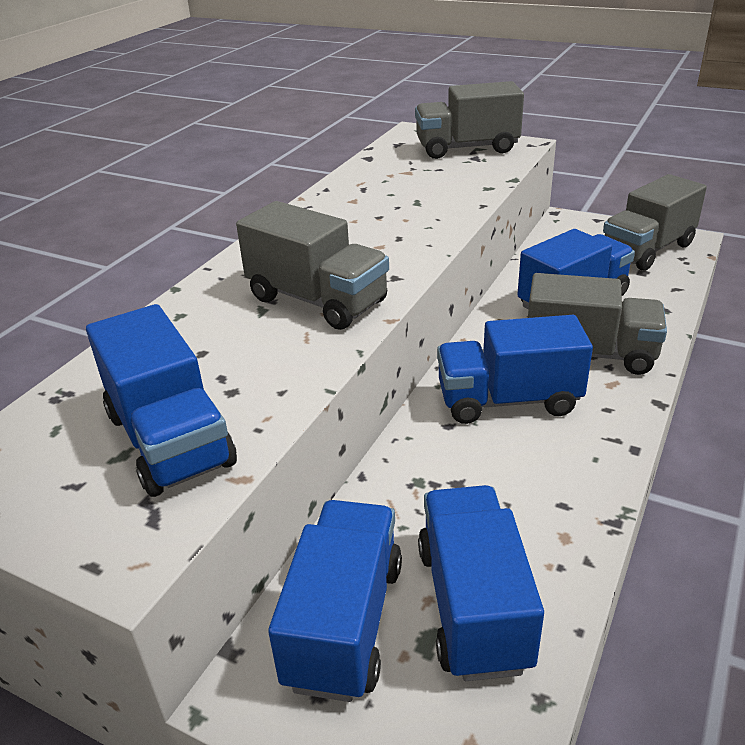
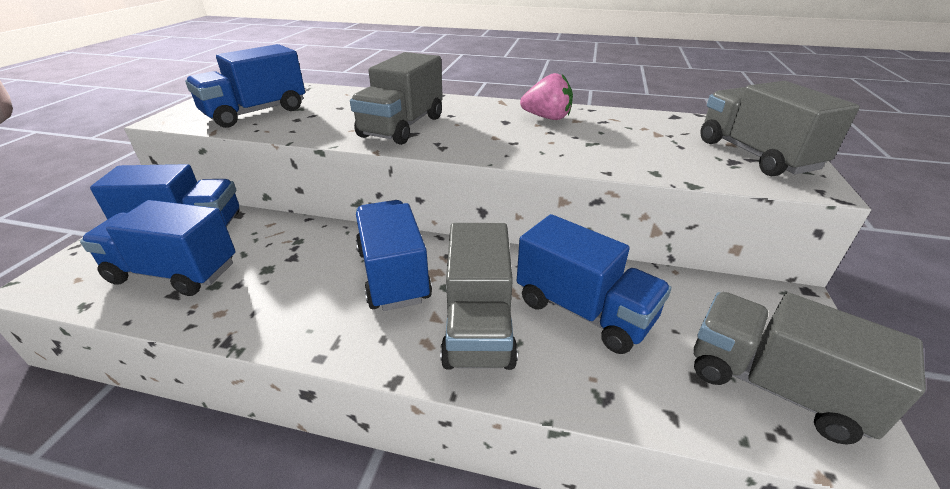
camera: 75 degrees right, 0 degrees up
blue truck [418,485,544,681] -> blue truck turned 150 degrees counterclockwise [80,200,236,296]
none -> pink strawberry [520,73,573,120]

